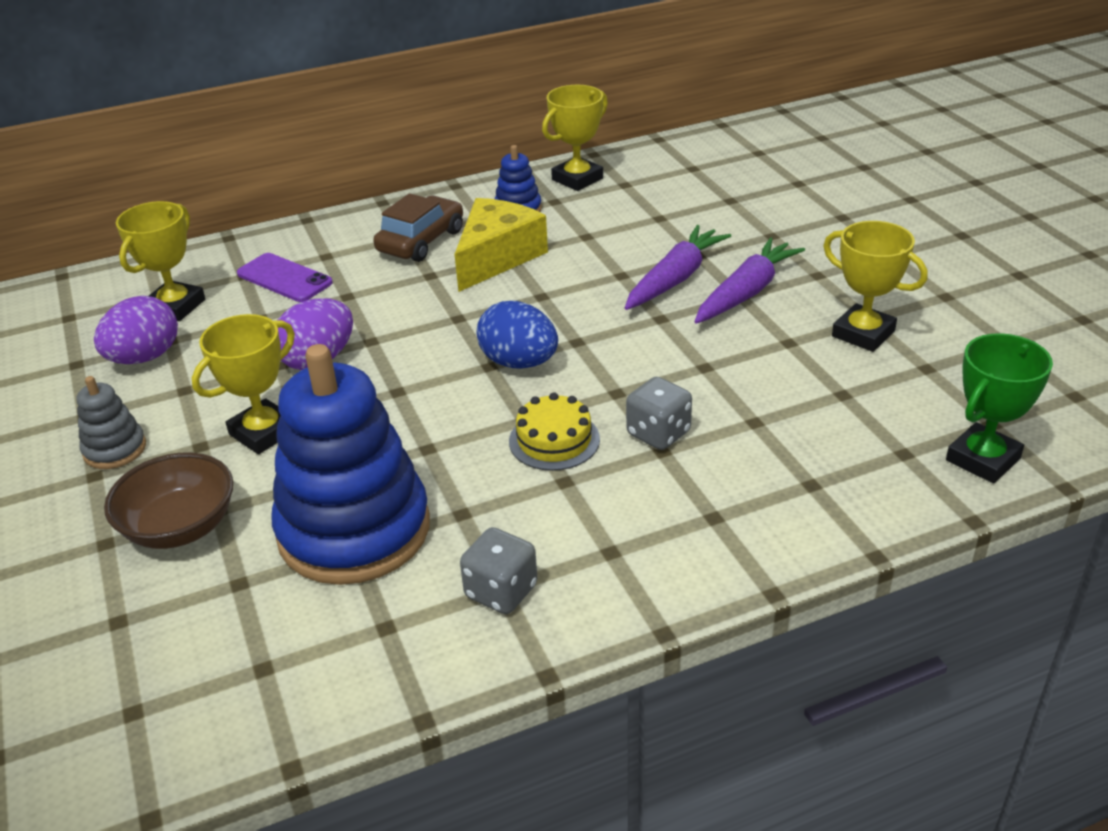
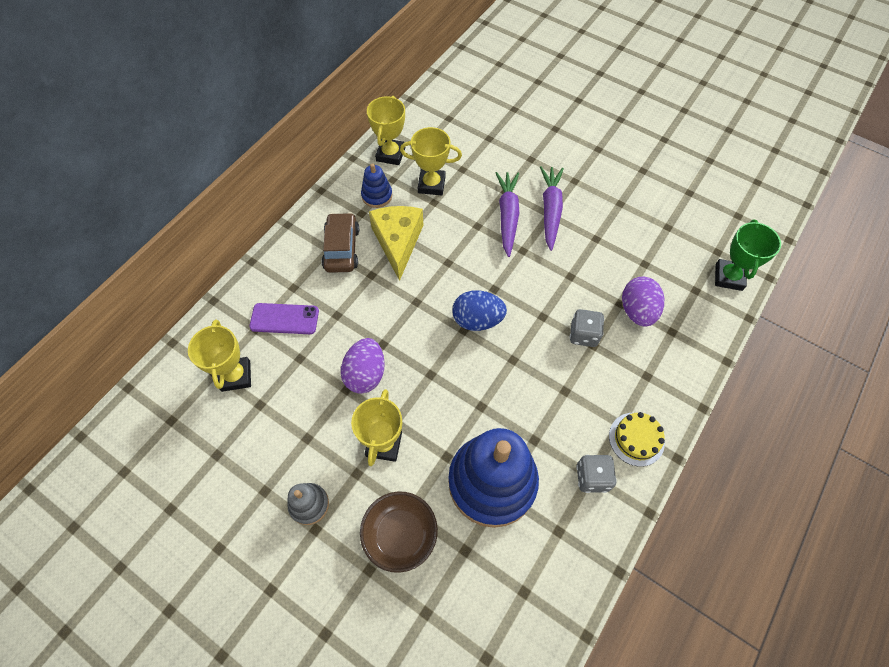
camera: 35 degrees left, 25 degrees up
purple egg [94,296,178,364] -> purple egg moved to [622,277,664,326]
yellow cake [509,392,600,471] -> yellow cake moved to [609,412,665,466]
yellow trophy [823,221,928,352] -> yellow trophy moved to [400,127,462,195]

